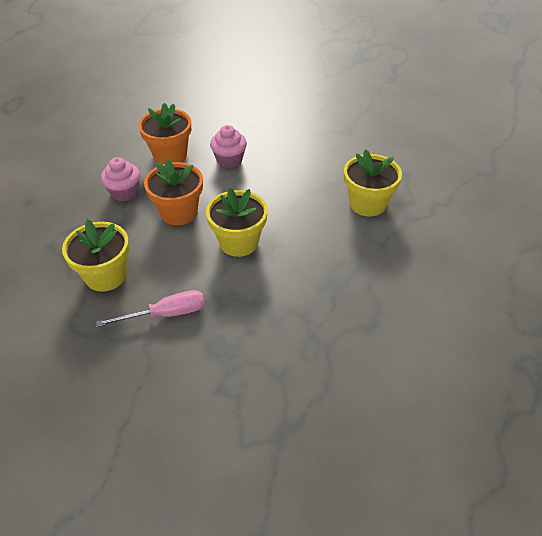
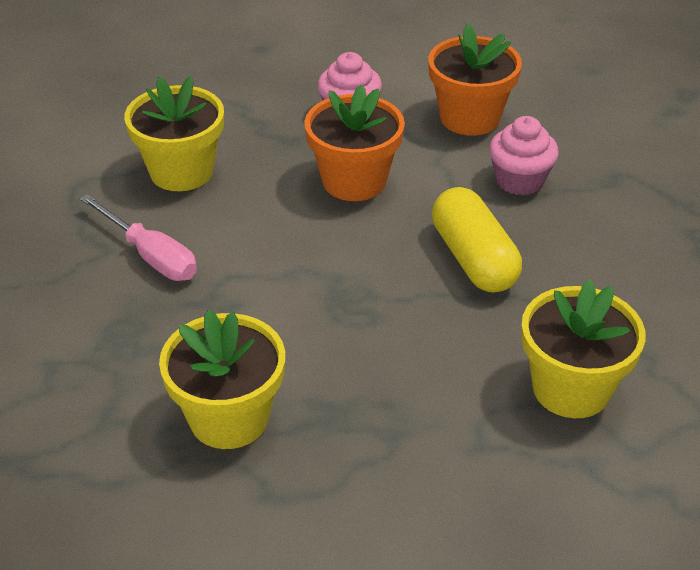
camera: 60 degrees right, 5 degrees down
yellow flower pot [206,188,268,257] -> yellow flower pot moved to [159,310,285,449]
none -> yellow capsule [432,187,522,293]

